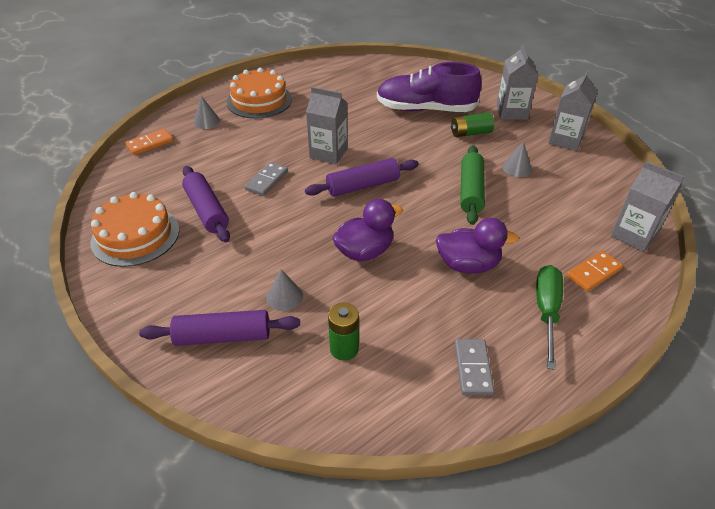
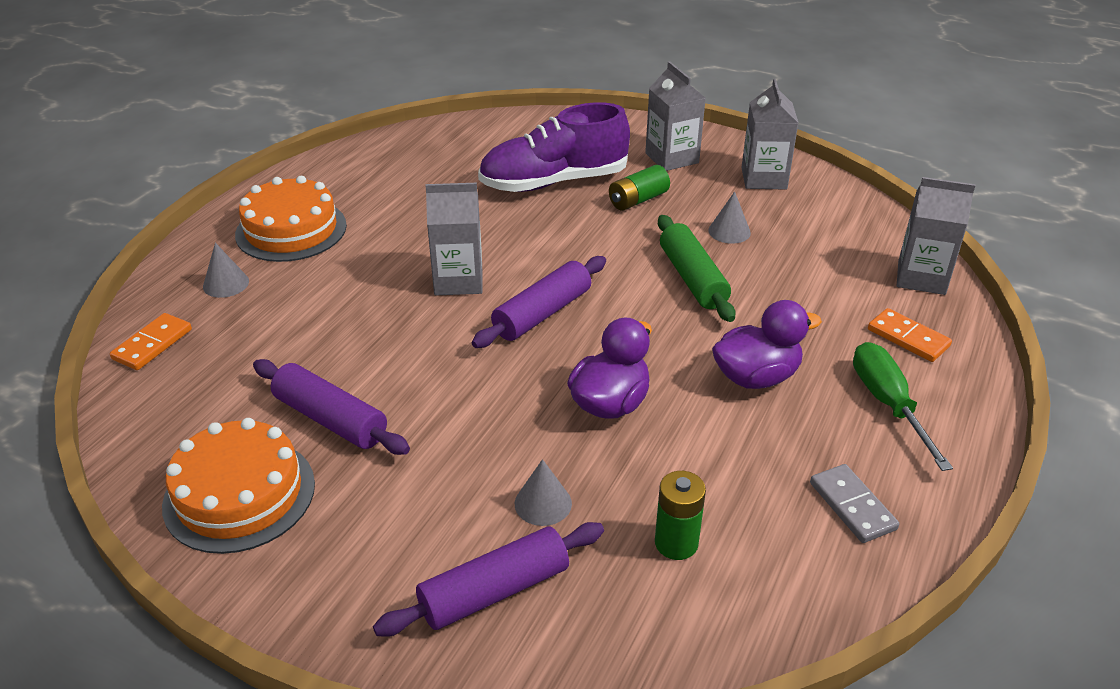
camera: 25 degrees left, 5 degrees down
grey domino [244,162,288,196] -> none
orange domino [567,251,623,291] -> orange domino turned 75 degrees counterclockwise [868,308,952,362]

